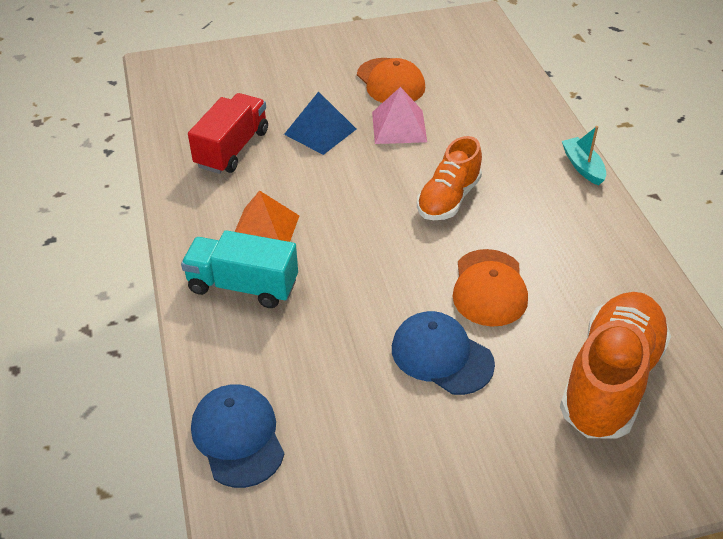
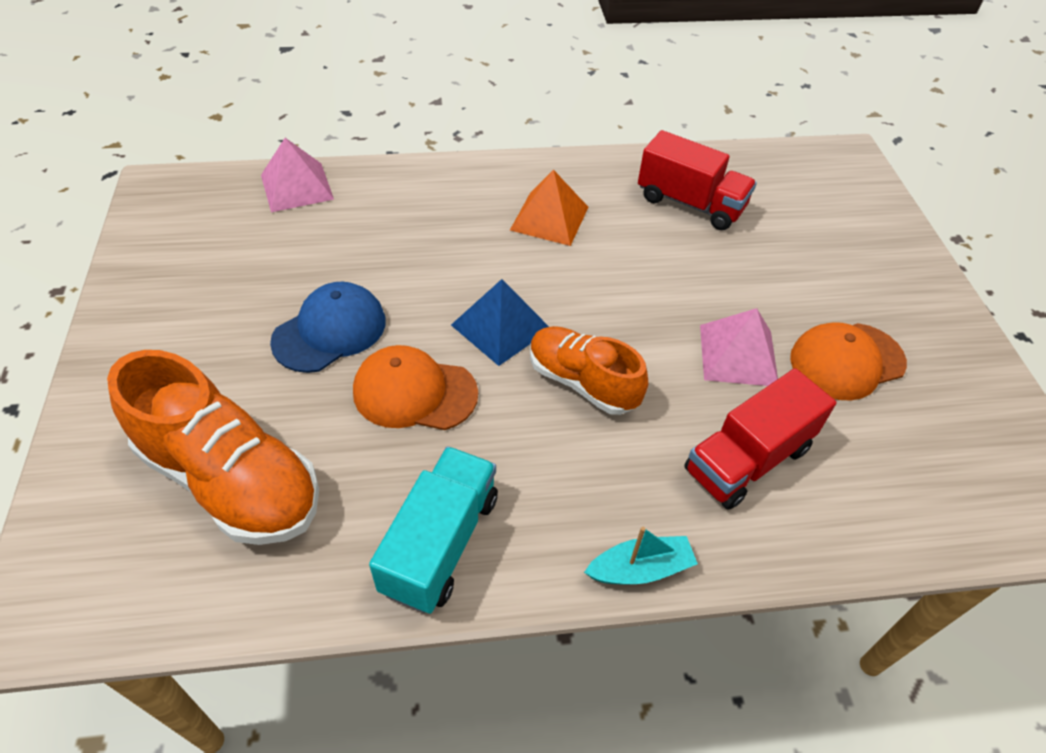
camera: 95 degrees right, 5 degrees up
turquoise truck [181,230,298,308] -> turquoise truck moved to [369,446,498,614]
blue cap [191,384,284,488] -> pink pyramid [261,138,334,212]
blue pyramid [284,91,356,155] -> blue pyramid moved to [451,279,549,366]
none -> red truck [684,368,836,510]

